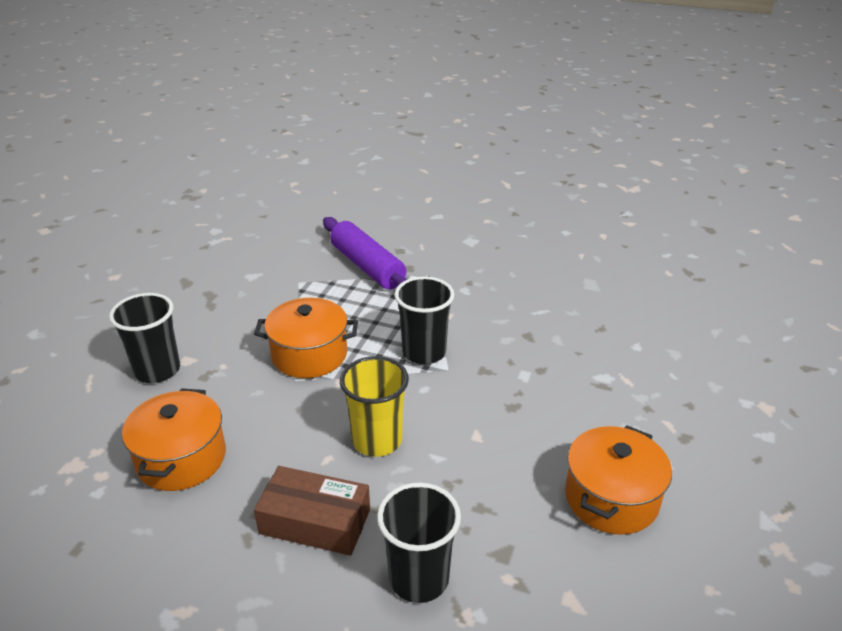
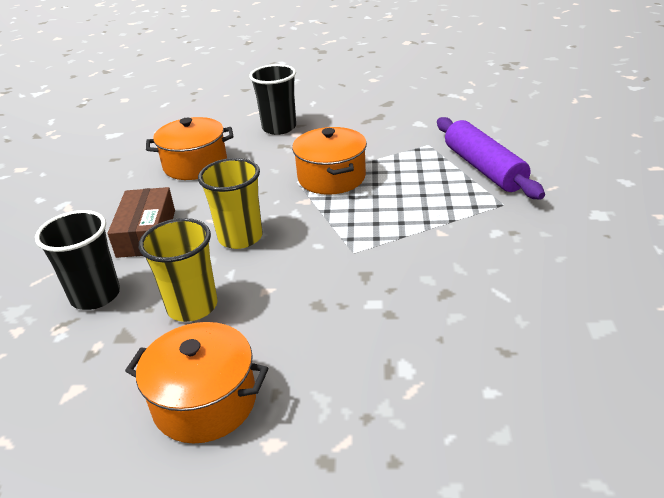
camera: 75 degrees right, 0 degrees up
purple rolling pin [323,217,407,289] -> purple rolling pin turned 60 degrees counterclockwise [437,117,545,199]
black cup [394,276,454,364] -> none
none -> yellow cup [139,218,217,322]

